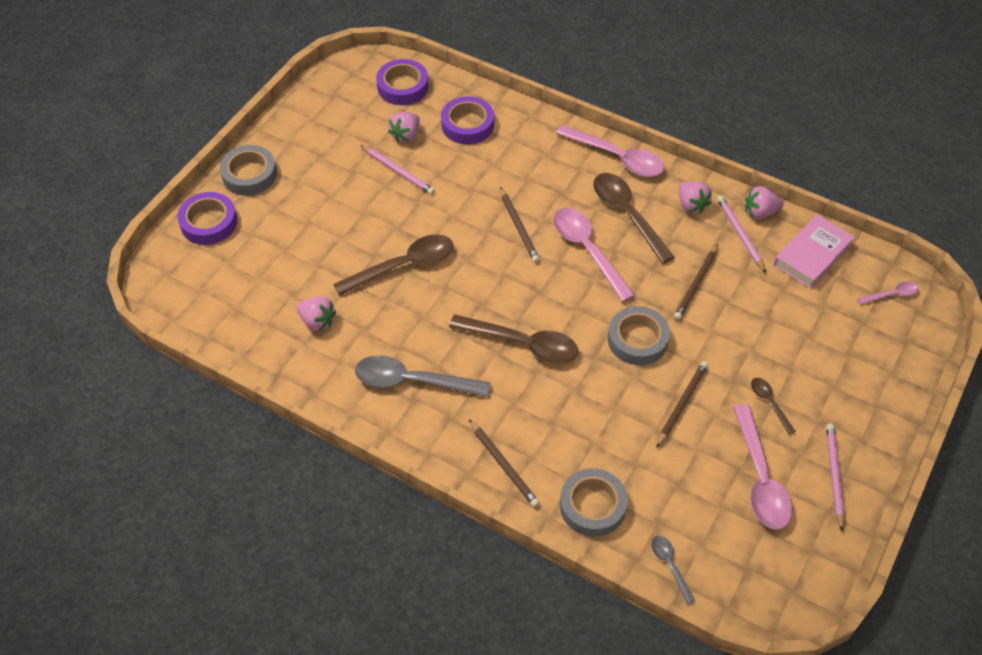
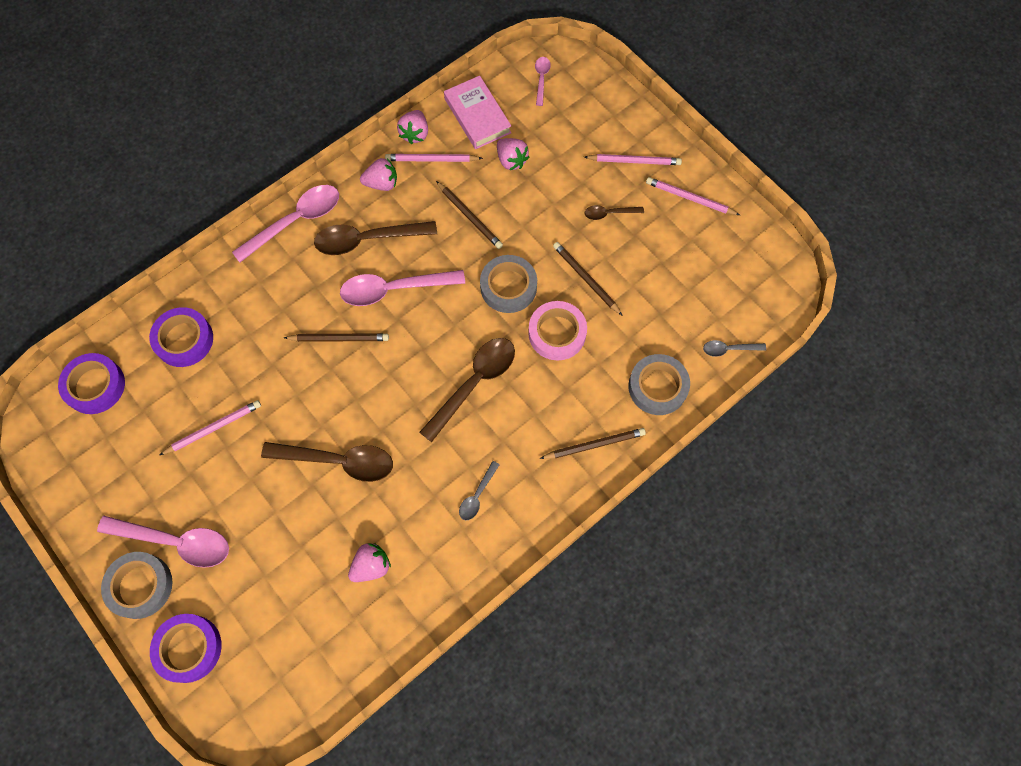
camera: 70 degrees left, 15 degrees up
brown spoon [333,234,454,296] -> brown spoon turned 105 degrees clockwise [261,442,393,482]
grey spoon [355,355,491,397] -> grey spoon [459,461,500,520], size x0.50
pink strawberry [388,112,420,143] -> pink strawberry moved to [497,138,530,170]
pink spoon [733,404,793,530] -> pink spoon moved to [97,516,229,568]
none -> pink tape [528,301,587,361]
none -> pink pencil [584,154,682,165]

